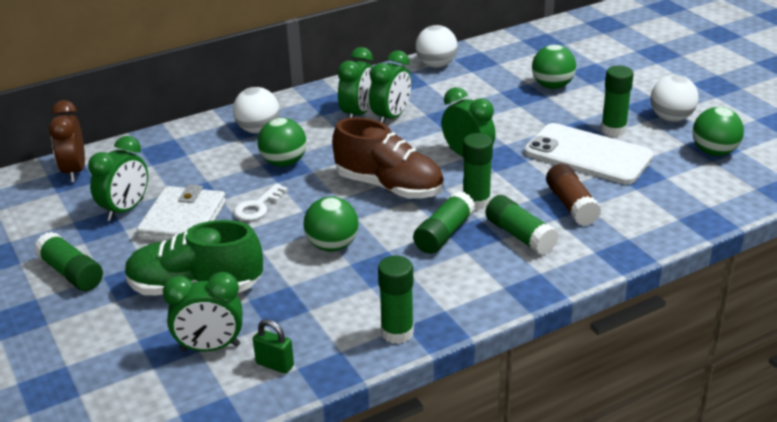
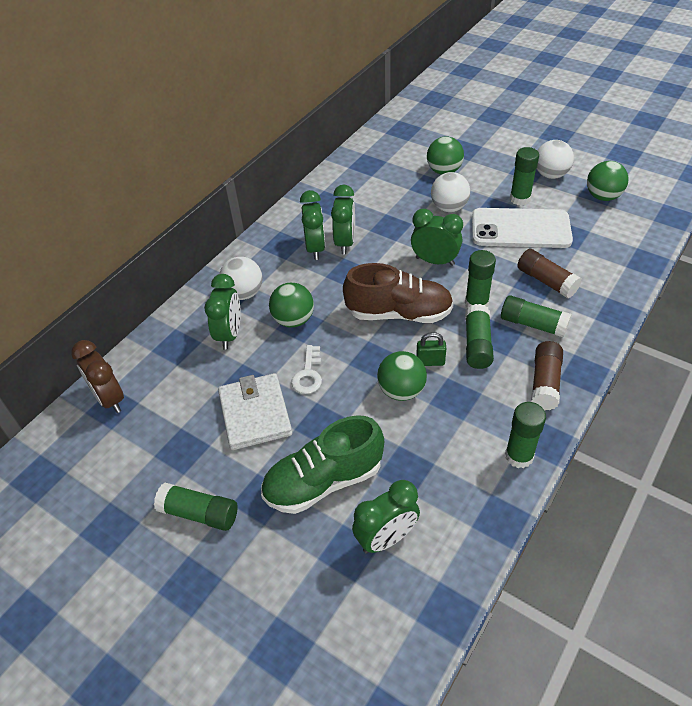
camera: 25 degrees left, 15 degrees up
green clock [88,136,148,221] -> green clock moved to [204,274,241,350]
green padlock [253,319,294,374] -> green padlock moved to [416,332,446,366]
white ball [416,25,458,68] -> white ball moved to [431,172,470,212]
none -> brown glue stick [531,341,563,410]

